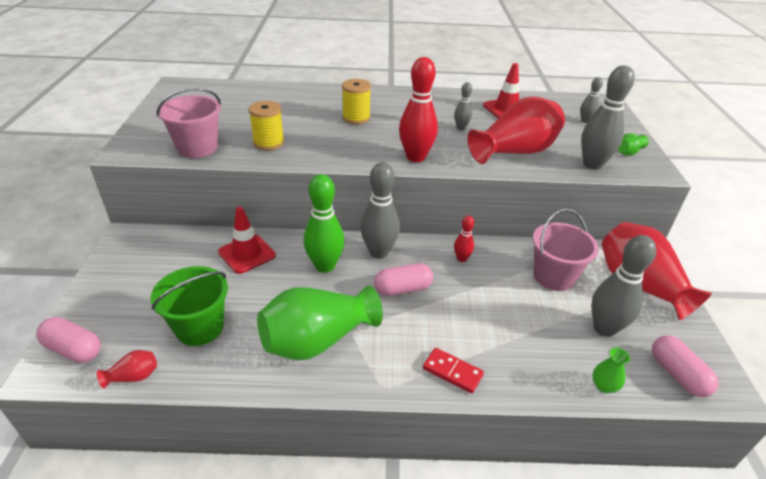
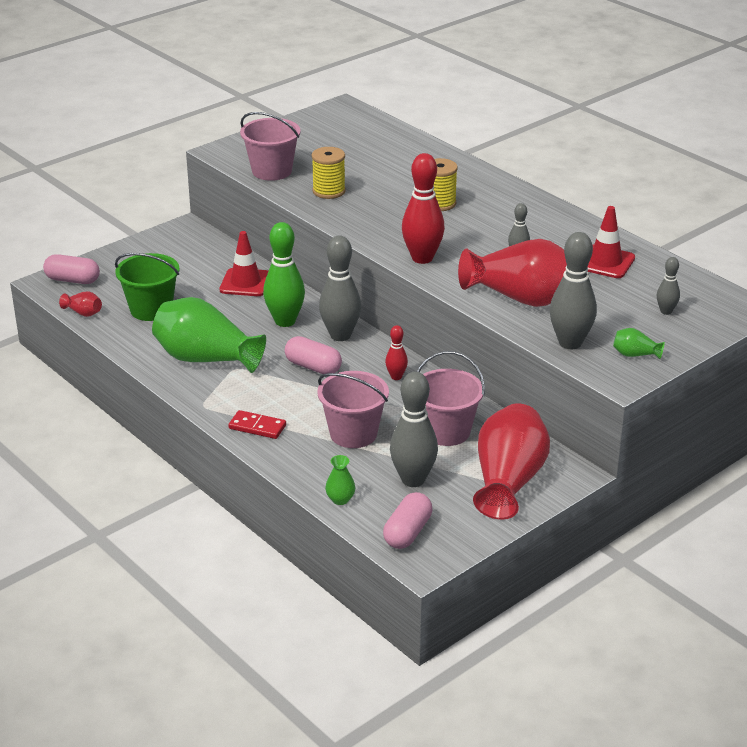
camera: 50 degrees right, 5 degrees down
pink capsule [36,317,101,363] -> pink capsule turned 60 degrees counterclockwise [43,254,100,284]
red domino [423,348,484,393] -> red domino turned 60 degrees counterclockwise [228,410,286,439]
none -> pink bucket [317,371,389,448]

